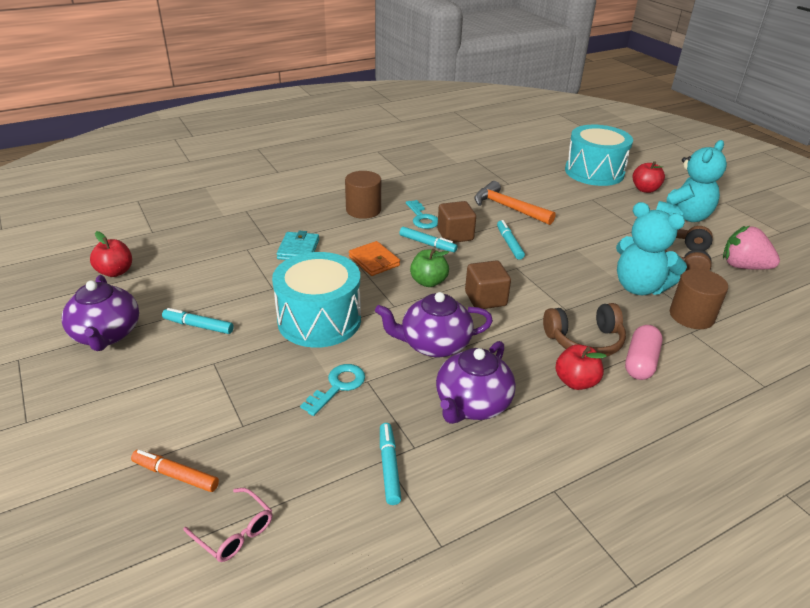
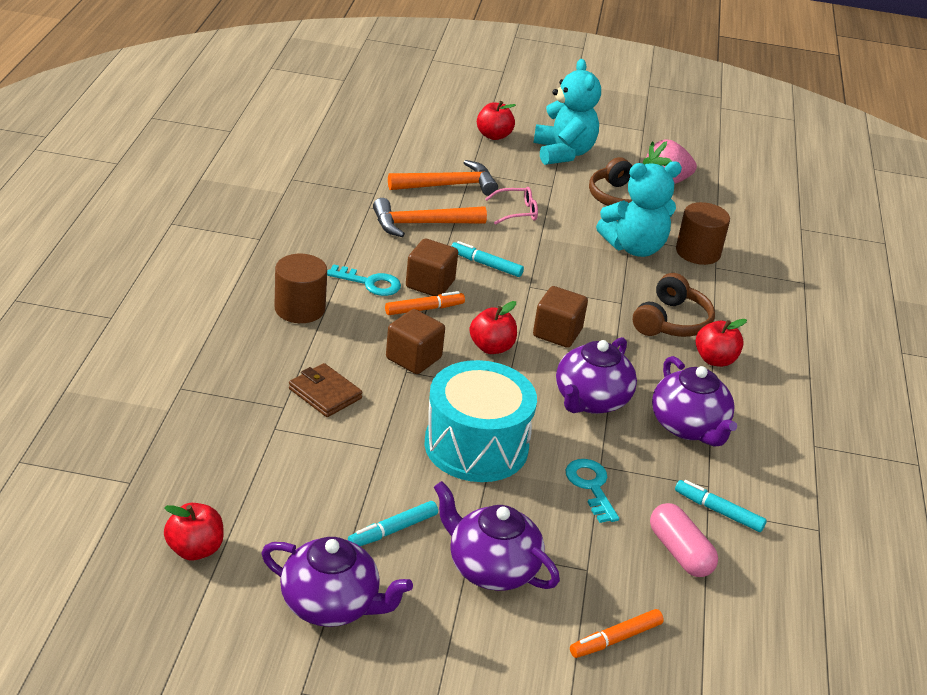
camera: 55 degrees left, 0 degrees up
pink glasses [183,488,273,562] -> pink glasses moved to [485,187,538,225]
turquoise wallet [276,231,319,260] -> brown wallet [289,363,363,417]
orange wallet [349,241,400,276] -> brown cube [386,309,445,374]
turquoise marker [399,227,458,252] -> orange marker [385,291,465,315]
green apple [410,249,449,287] -> red apple [469,301,517,354]
turquoise drum [565,125,633,186] -> none
pink capsule [625,325,663,380] -> pink capsule moved to [650,503,718,577]
none -> orange hammer [388,160,498,196]
none -> purple teapot [434,481,560,591]

